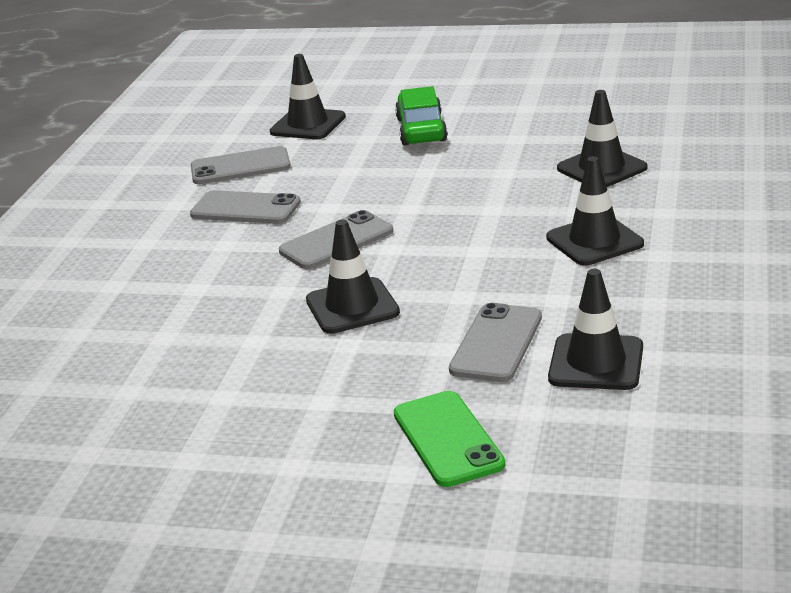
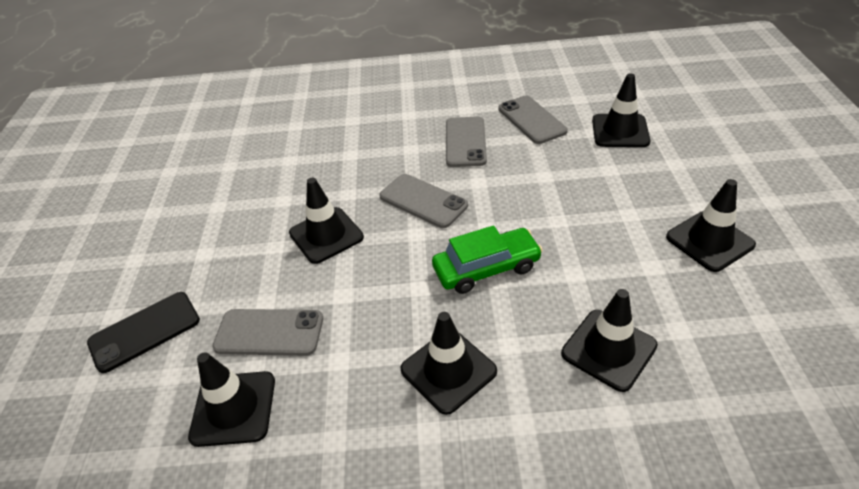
camera: 75 degrees right, 15 degrees up
green phone [394,391,505,487] -> black phone [87,292,200,373]
green car [395,86,448,146] -> green car moved to [432,225,543,294]
none -> black traffic cone [666,179,756,272]

